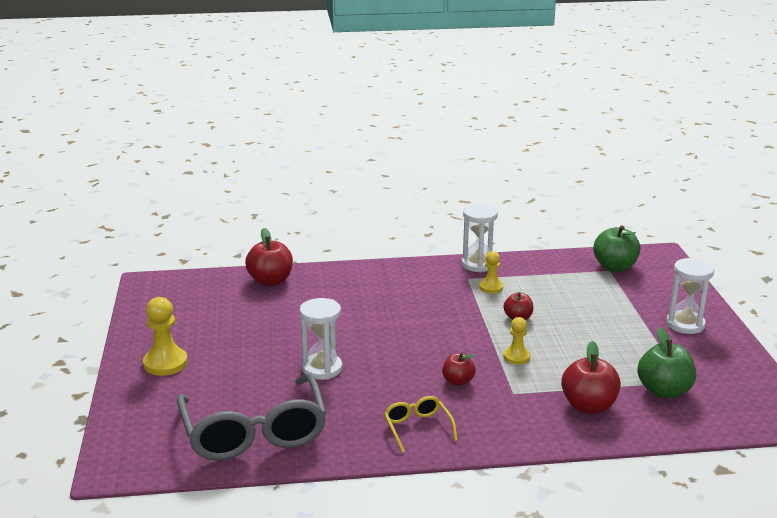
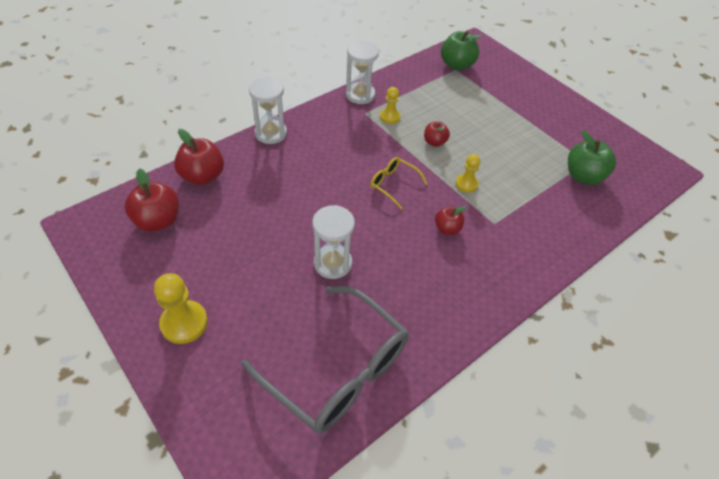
camera: 35 degrees left, 25 degrees up
yellow glasses [384,396,457,453] -> yellow glasses moved to [371,157,427,209]
red apple [561,341,621,414] -> red apple moved to [125,168,179,232]
white hourglass [667,258,714,334] -> white hourglass moved to [249,77,287,144]

